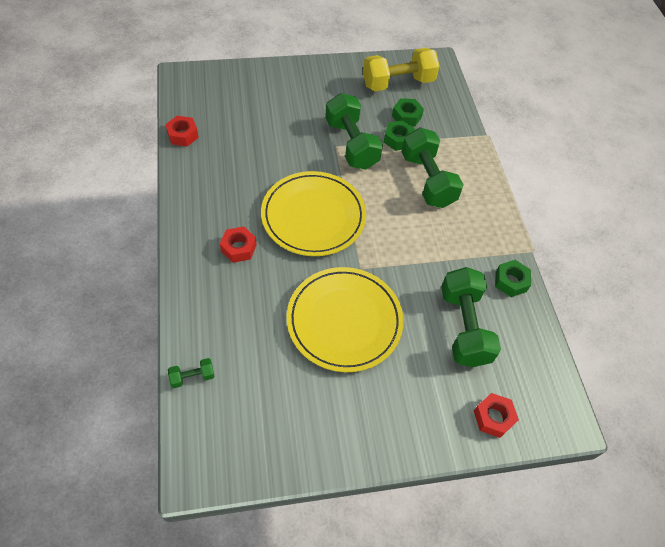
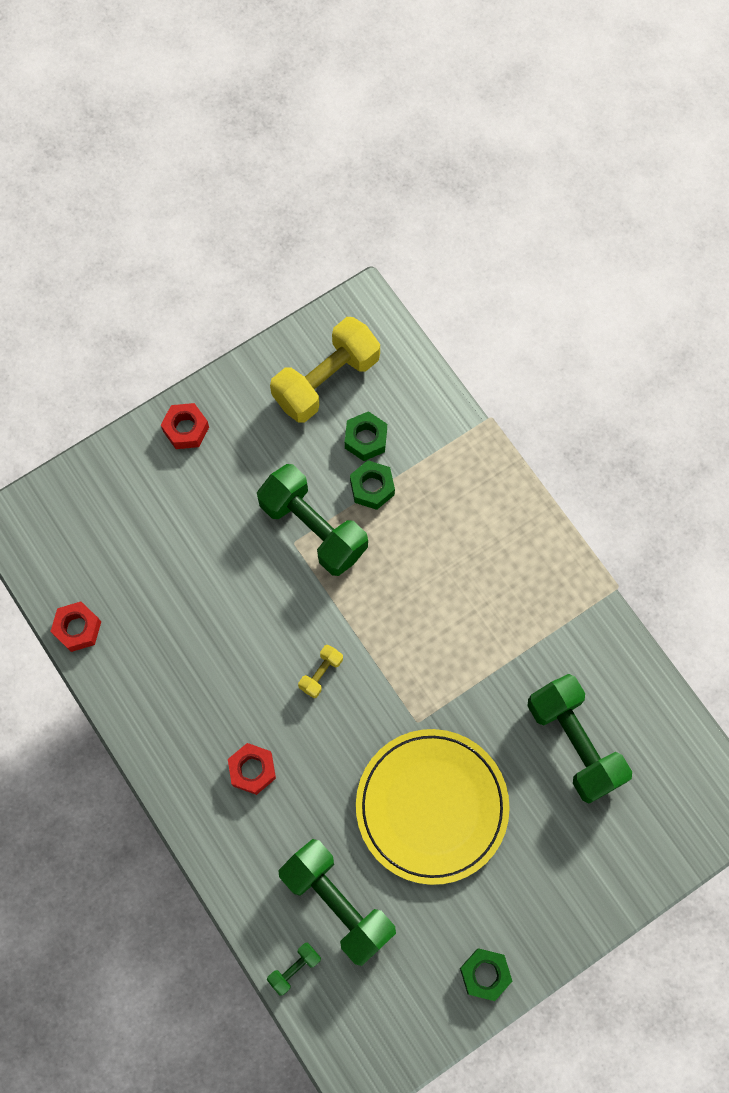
camera: 20 degrees left, 15 degrees up
yellow plate [261,171,366,256] -> yellow dumbbell [298,645,343,698]
green dumbbell [401,127,464,208] -> green dumbbell moved to [278,839,396,966]
red nut [474,393,519,438] -> red nut moved to [161,403,209,449]
green nut [495,260,531,297] -> green nut moved to [460,948,512,1001]

